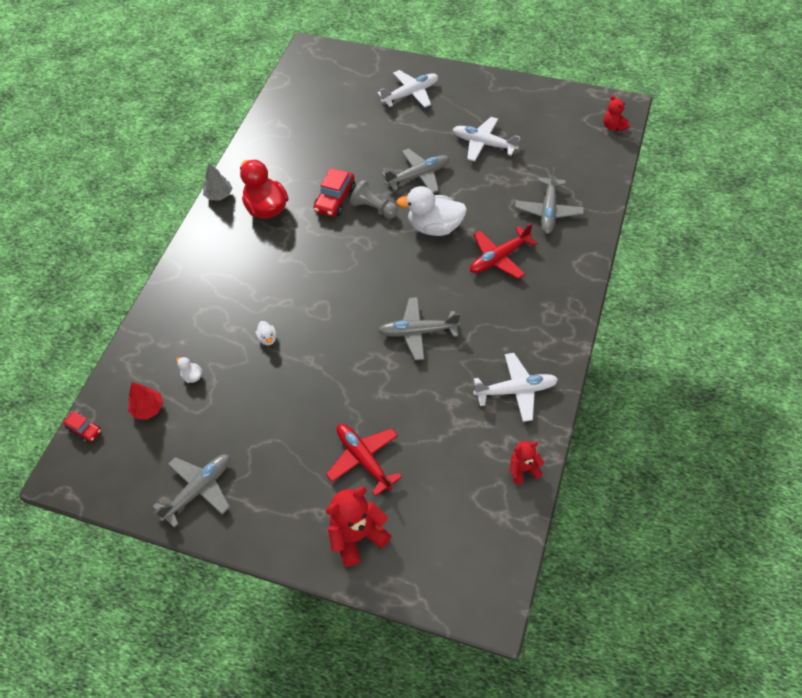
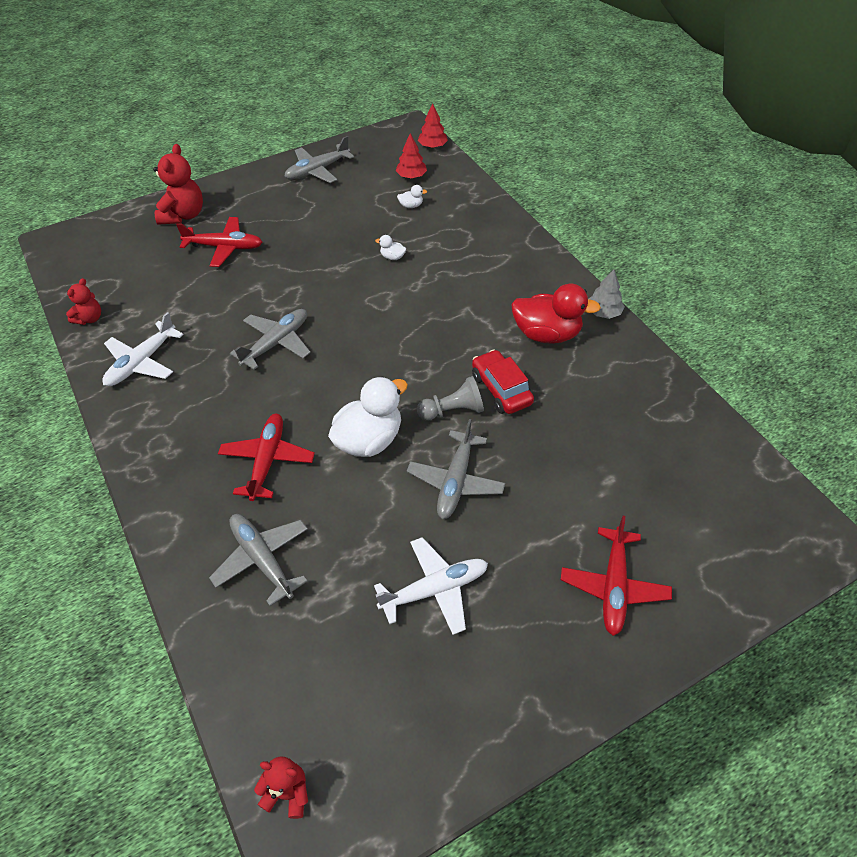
camera: 130 degrees right, 5 degrees down
red car [63,411,101,443] -> red tree [418,103,448,148]
grey plane [152,454,230,528] -> grey plane turned 60 degrees clockwise [284,136,354,183]
white plane [377,70,438,108] -> red plane [561,516,672,636]

